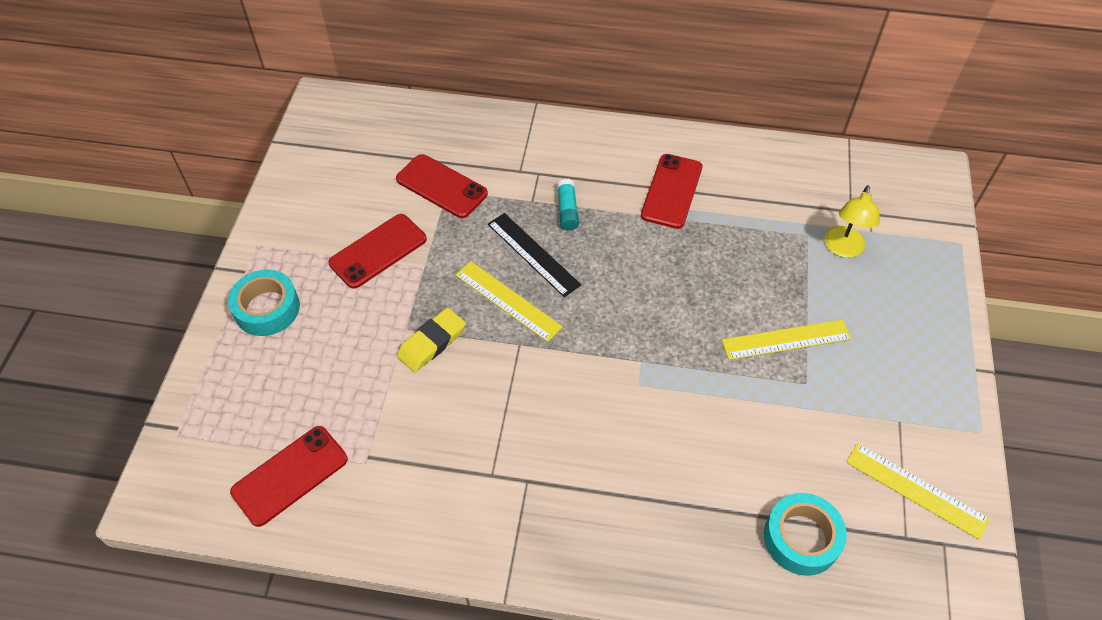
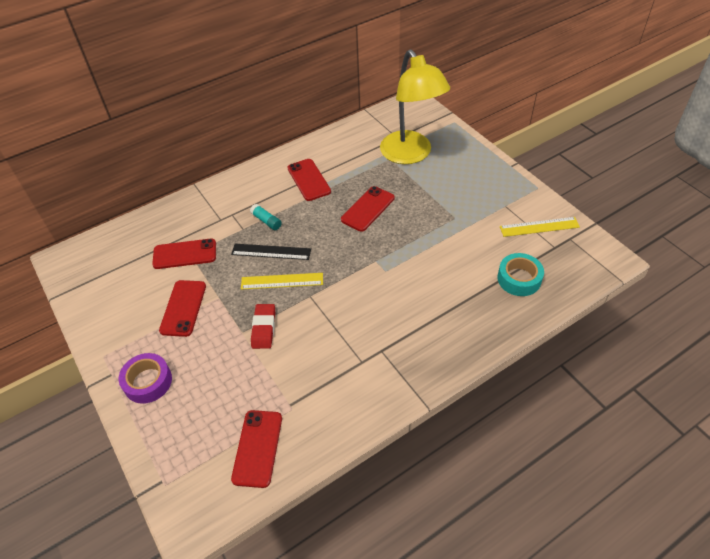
camera: 40 degrees left, 5 degrees down
turquoise tape [228,269,300,336] -> purple tape [119,353,172,404]
yellow eraser [397,307,466,372] -> red eraser [251,304,275,349]
yellow ruler [722,320,851,360] -> none
yellow lamp [824,185,880,258] -> yellow lamp [380,49,450,164], size x2.20
none -> red phone [341,186,394,232]

